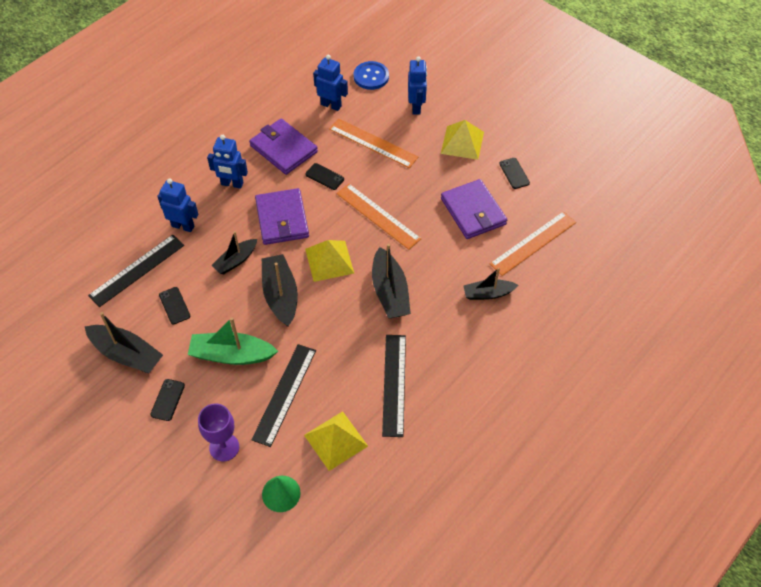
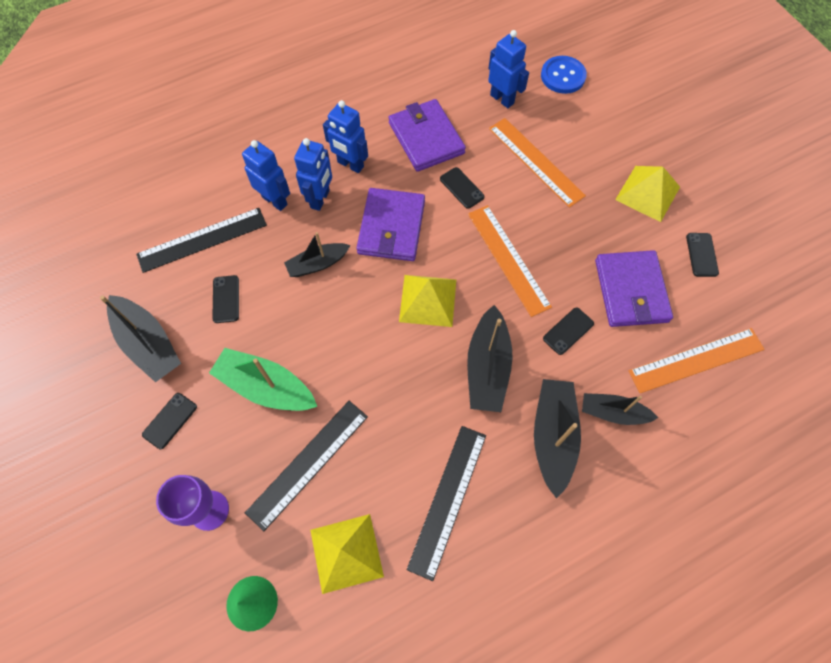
camera: 20 degrees right, 10 degrees up
black boat [262,254,298,327] -> black boat moved to [534,379,581,499]
blue robot [408,56,427,115] -> blue robot moved to [294,138,332,211]
none -> black phone [543,307,594,355]

